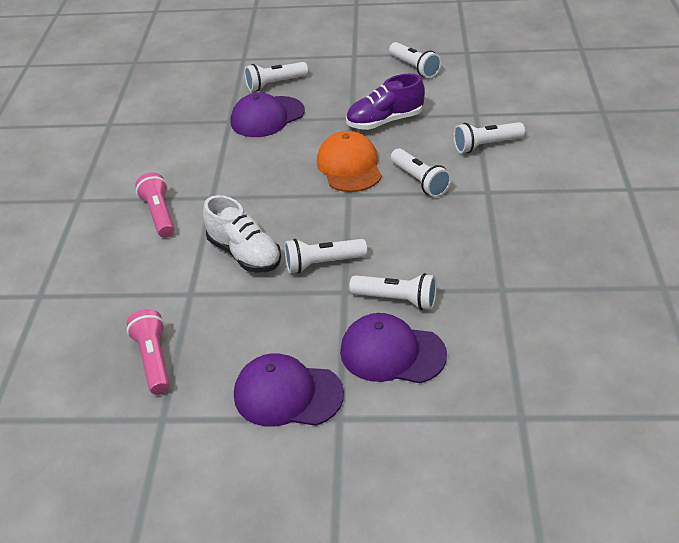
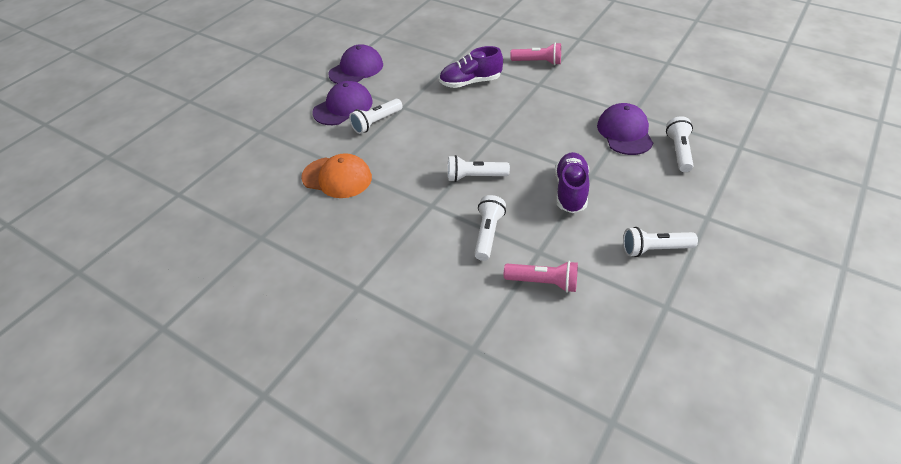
camera: 120 degrees right, 5 degrees up
pink flashlight [127,309,170,395] -> pink flashlight moved to [504,261,578,293]
white shoe [203,195,281,272] -> purple shoe [439,46,503,88]
white flashlight [285,239,367,274] -> none
orange cap [317,131,382,192] -> orange cap moved to [301,153,372,198]

